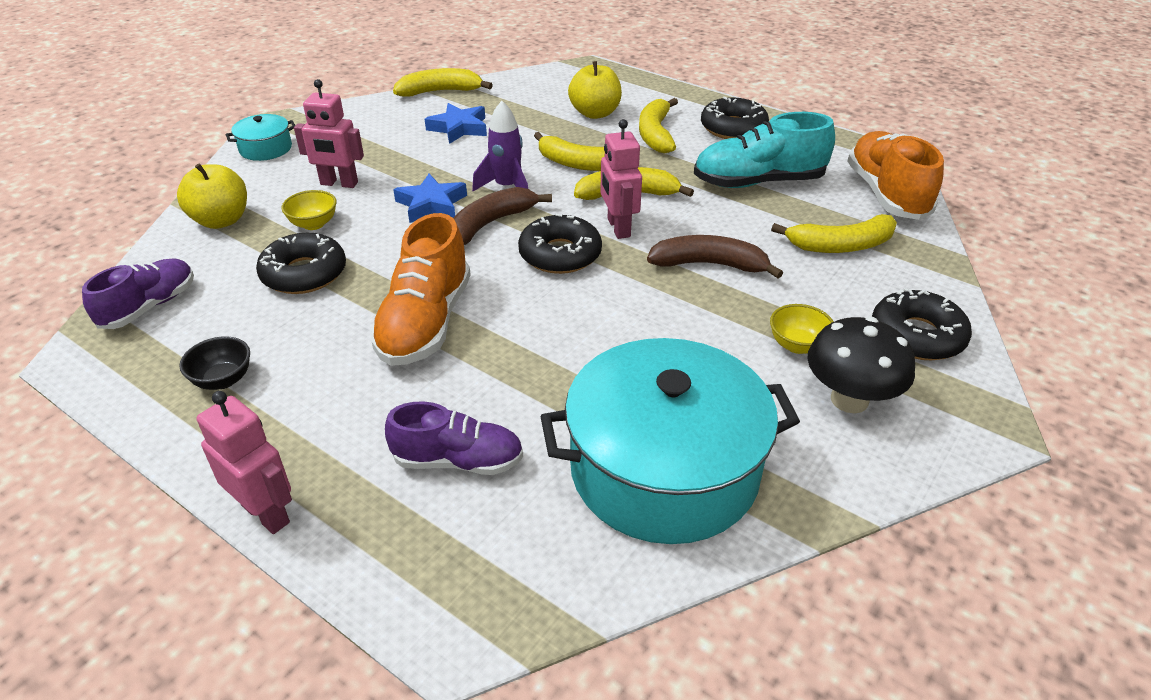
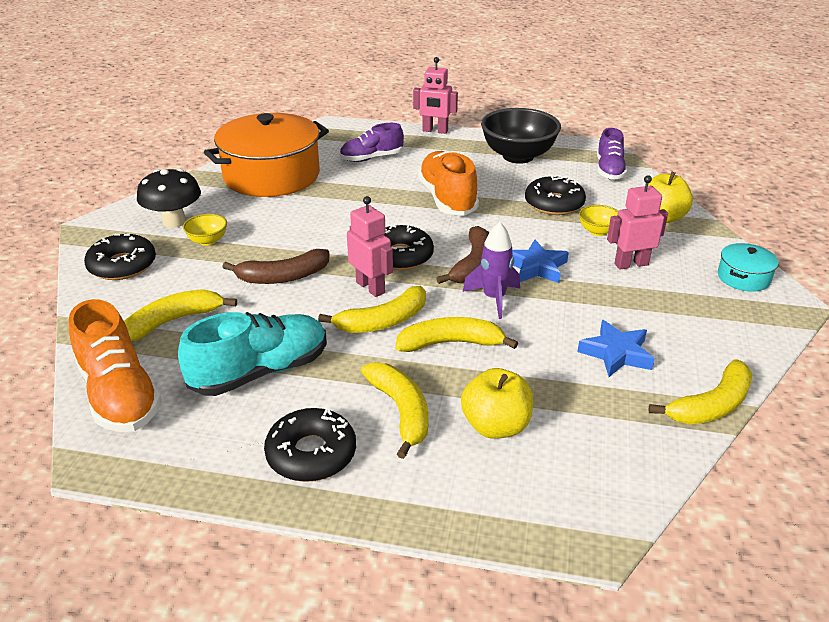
camera: 155 degrees right, 5 degrees down
black bowl [179,336,250,390] -> black bowl [481,108,561,164], size x2.16
turquoise pot [540,338,800,544] -> orange pot [204,113,329,197]

